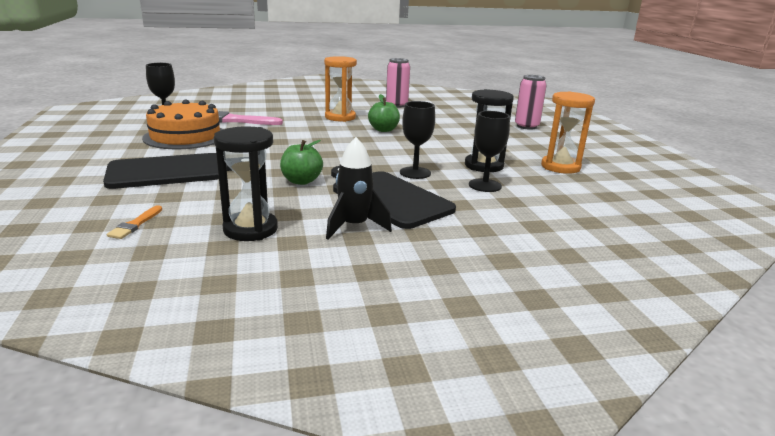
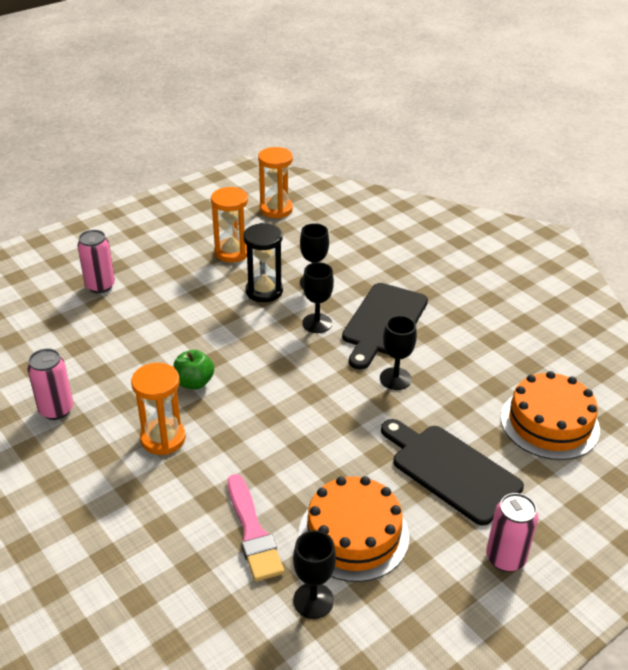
camera: 115 degrees left, 15 degrees up
orange brush [107,205,162,239] -> orange cake [501,371,600,460]
black hourglass [214,126,278,241] -> none
green apple [280,140,323,185] -> black goblet [380,315,417,390]
black rocket [326,137,392,240] -> none
none -> orange hourglass [258,147,293,218]
none -> pink can [486,493,538,572]

